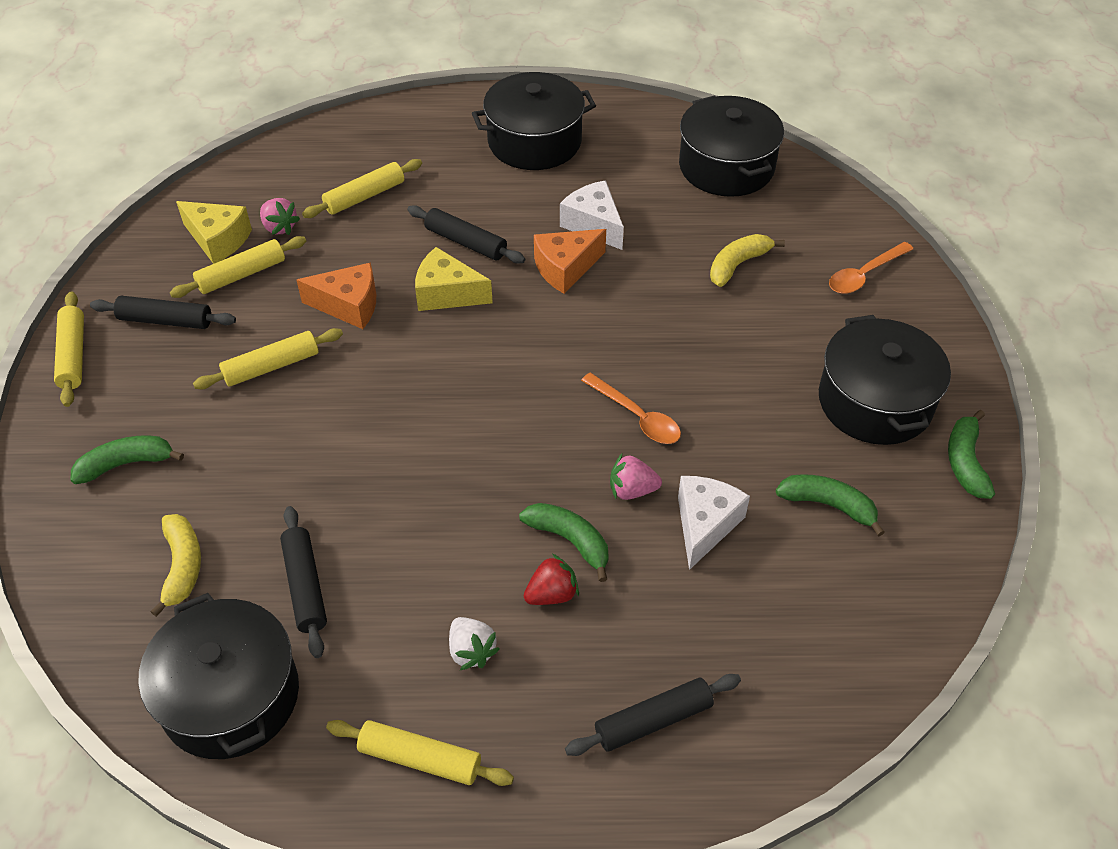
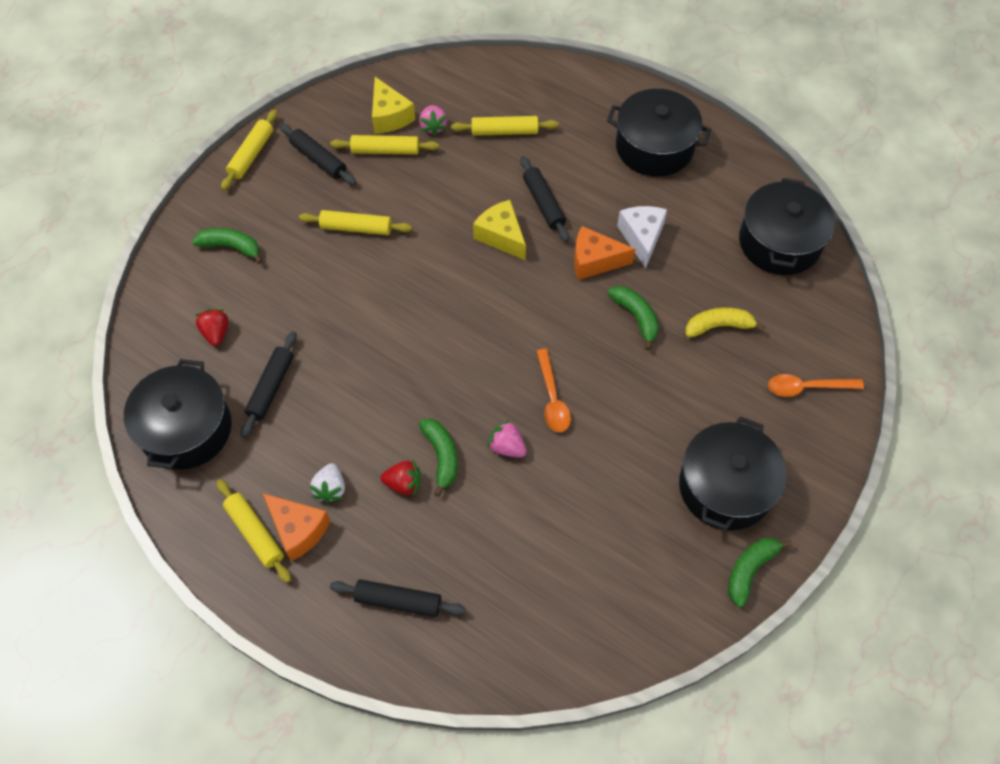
camera: 35 degrees right, 10 degrees up
yellow banana [150,514,201,617] -> red strawberry [195,309,228,346]
orange cheese [296,263,376,329] -> orange cheese moved to [263,493,330,561]
white cheese [678,476,750,570] -> none
green banana [776,474,885,536] -> green banana moved to [608,286,659,350]

